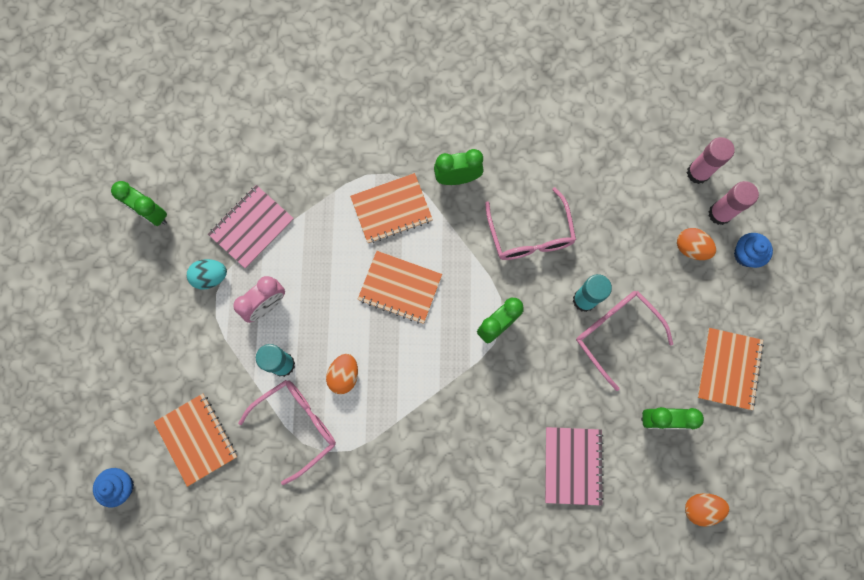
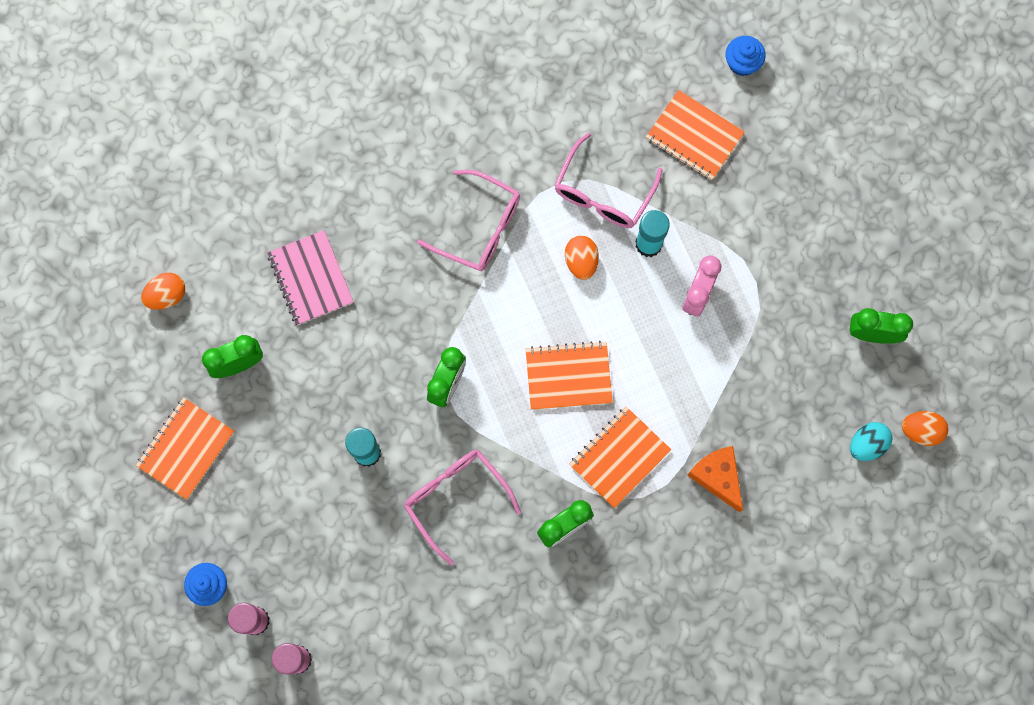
camera: 155 degrees right, 0 degrees up
turquoise egg [187,259,227,289] -> turquoise egg moved to [850,422,892,461]
pink notebook [208,185,294,269] -> none
pink glasses [576,291,673,391] -> pink glasses moved to [417,170,520,271]
orange egg [677,228,716,260] -> orange egg moved to [902,411,948,446]
orange notebook [697,328,764,410] -> orange notebook turned 45 degrees clockwise [136,397,234,500]
none -> orange cheese [687,446,743,512]

